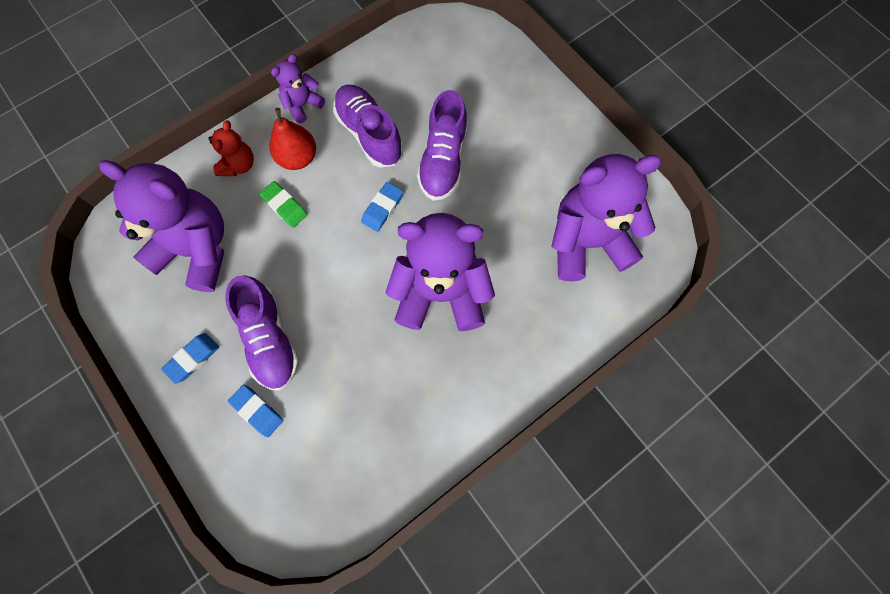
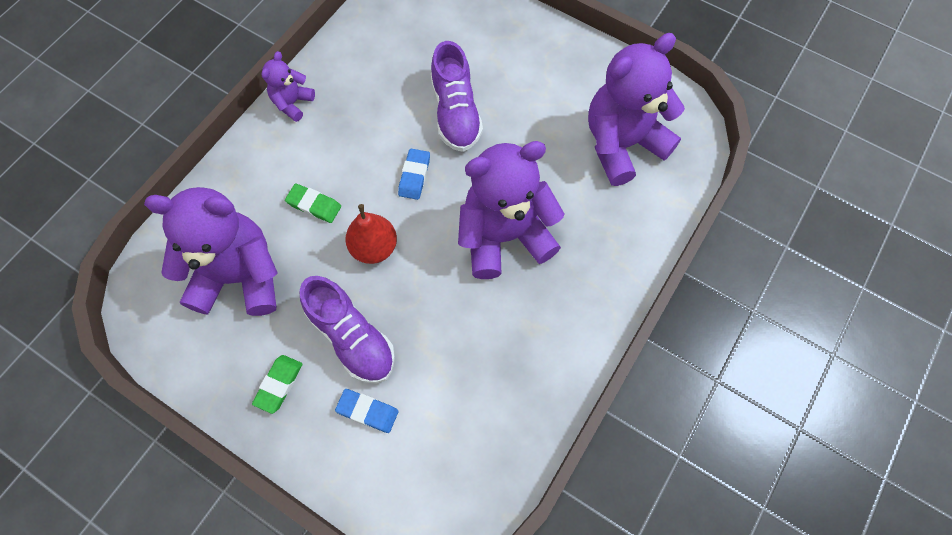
camera: 20 degrees left, 5 degrees down
blue eraser [161,333,219,384] -> green eraser [252,355,303,414]
red teddy bear [209,121,254,176] -> none
red pear [270,108,316,170] -> red pear moved to [345,204,397,264]
purple shoe [333,85,403,168] -> none

